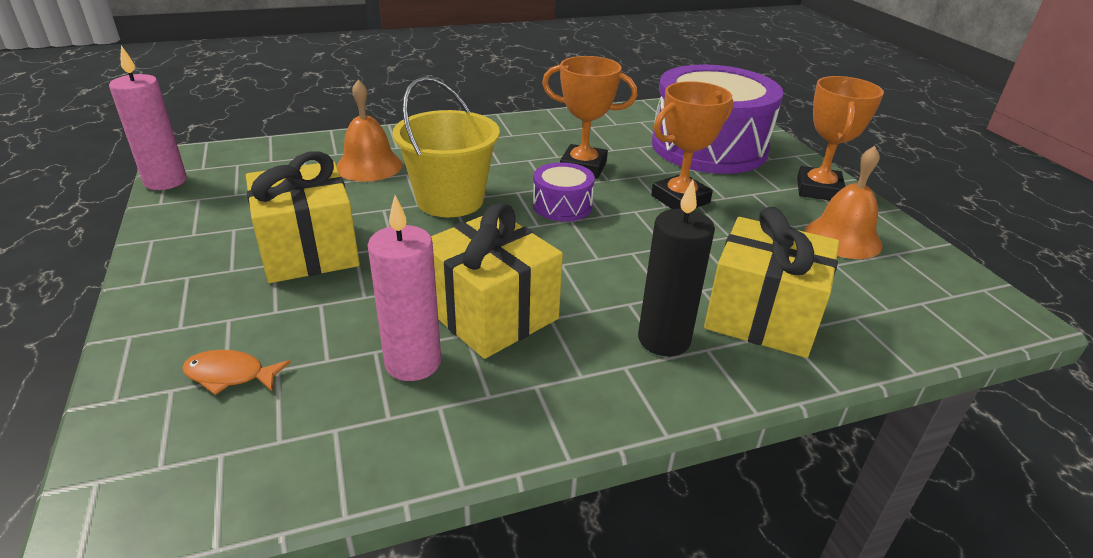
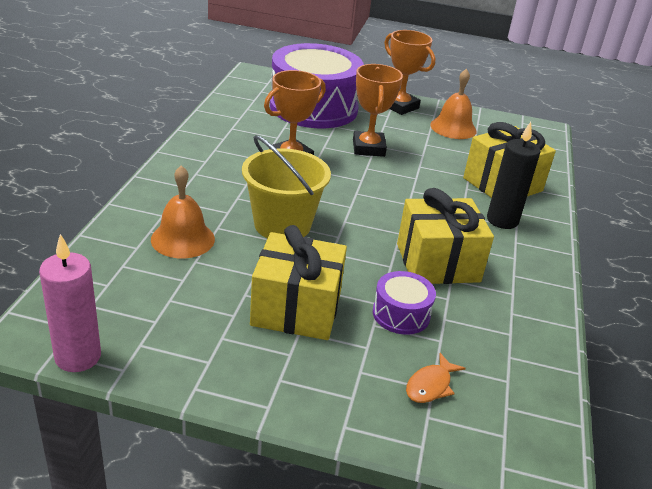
camera: 60 degrees left, 0 degrees up
pink candle [367,195,441,381] -> none
purple drum [533,162,595,221] -> purple drum moved to [373,271,436,334]

